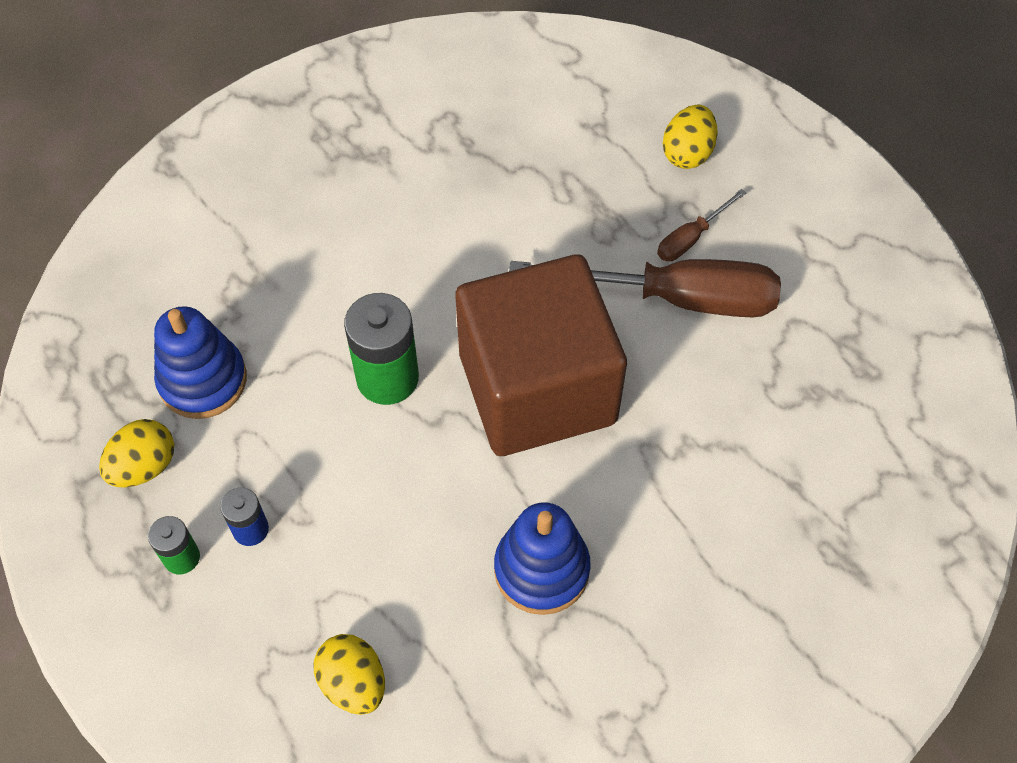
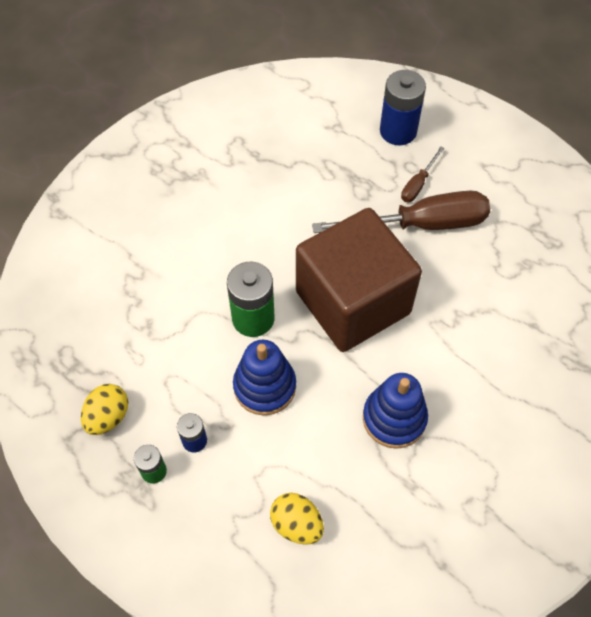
camera: 15 degrees left, 0 degrees up
blue stacking toy [154,306,247,419] -> blue stacking toy moved to [233,340,296,415]
yellow egg [663,105,717,169] -> blue battery [380,70,426,145]

